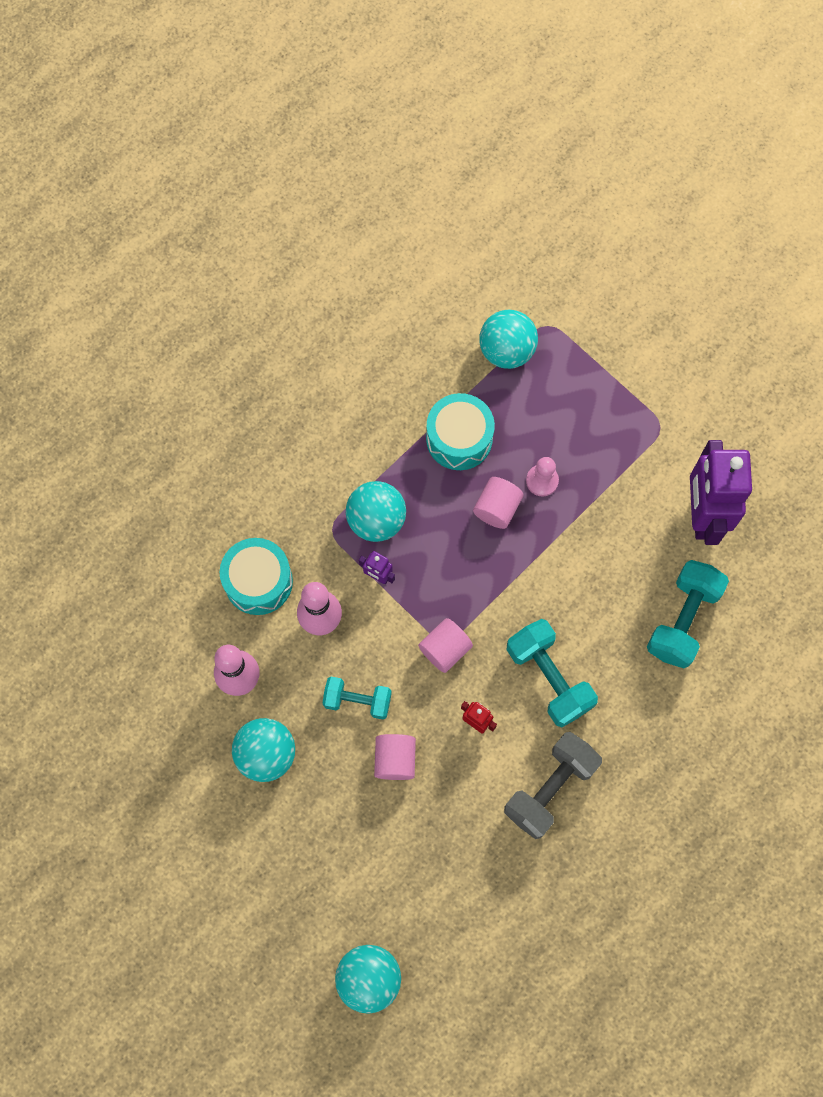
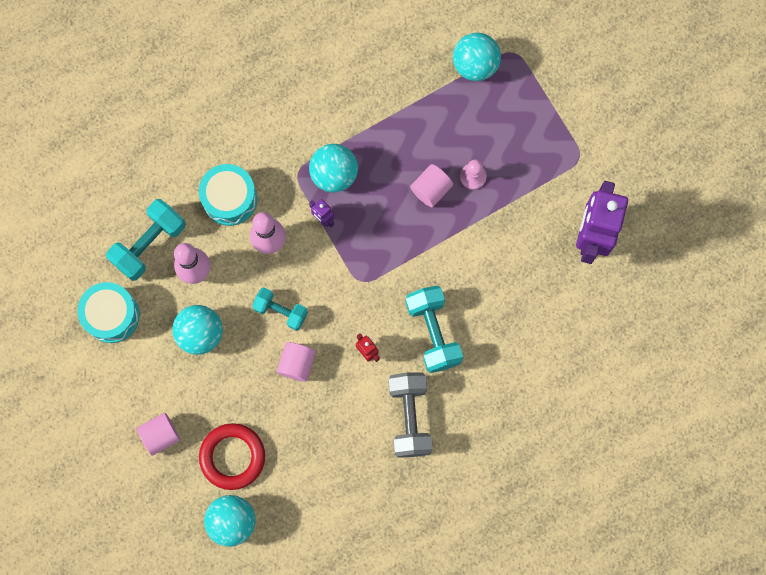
camera: 15 degrees right, 5 degrees up
pink cylinder [418,618,473,673] -> pink cylinder moved to [137,413,180,456]
turquoise drum [426,393,495,470] -> turquoise drum moved to [77,282,140,343]
grey dumbbell [504,732,602,839] -> grey dumbbell turned 60 degrees counterclockwise [389,372,432,458]
turquoise dumbbell [647,560,729,668] -> turquoise dumbbell moved to [106,199,186,281]
none -> red ring [199,423,265,490]

